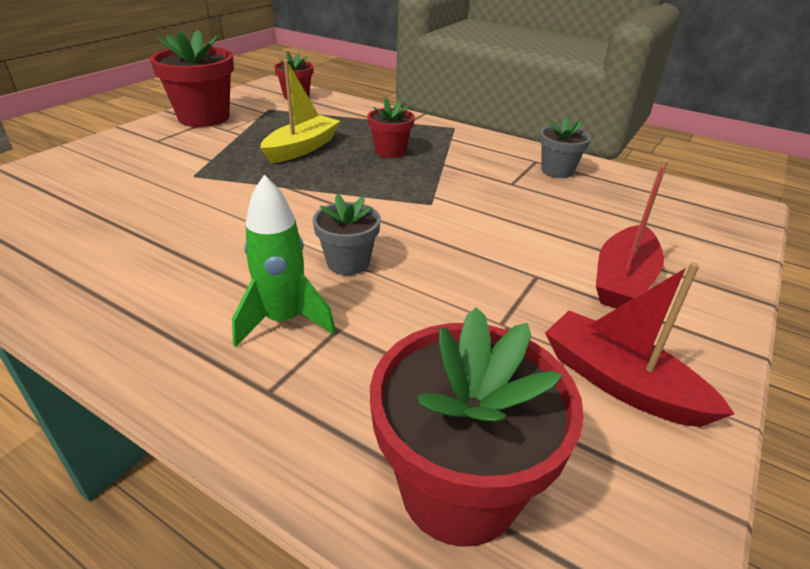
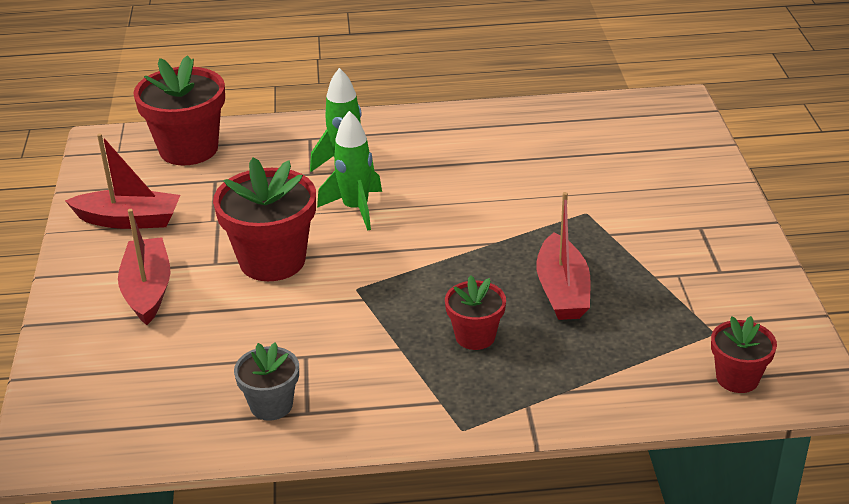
camera: 145 degrees right, 0 degrees up
red flower pot [150,30,234,127] -> red flower pot moved to [213,157,316,281]
yellow boat [260,60,340,163] -> red boat [536,192,591,320]
grey flower pot [313,194,381,275] -> green rocket [317,111,382,231]

